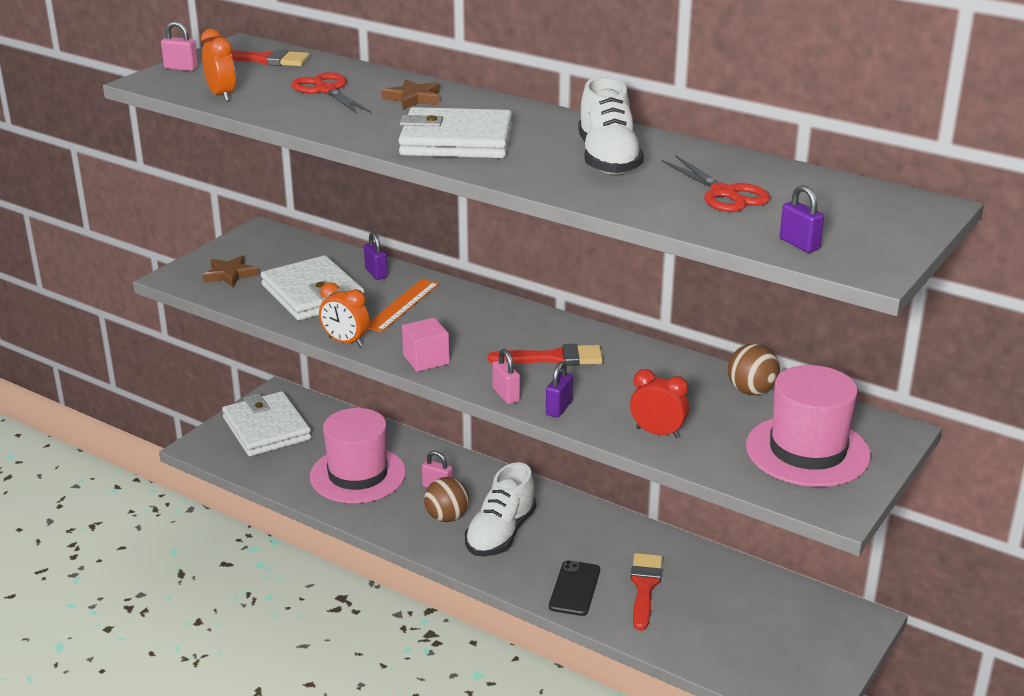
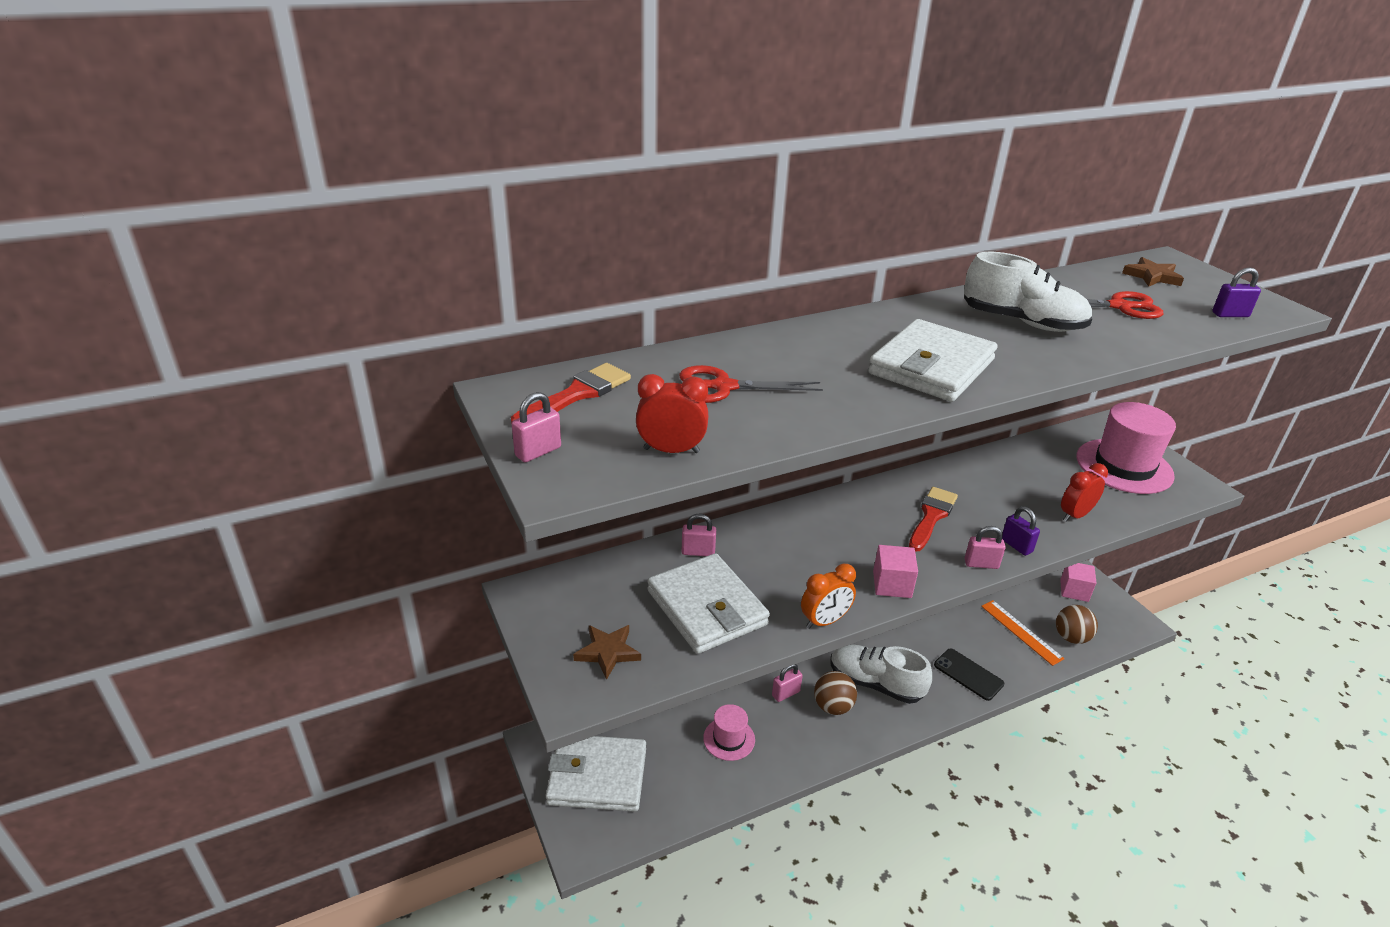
camera: 60 degrees left, 5 degrees up
orange clock [201,29,235,101] -> red clock [636,374,708,453]
white wallet [261,255,365,321] -> white wallet turned 60 degrees clockwise [647,553,770,654]
pink hat [310,408,406,503] -> pink hat [703,704,755,761], size x0.53
purple padlock [364,232,388,280] -> pink padlock [681,514,716,556]
orange ruler [368,279,439,332] -> orange ruler moved to [981,600,1064,666]
brown star [382,79,440,110] -> brown star moved to [1122,257,1184,287]
white shoe [465,462,536,556] -> white shoe turned 150 degrees clockwise [830,644,932,704]
red brush [631,553,663,631] -> none
brown ball [728,344,780,395] -> brown ball moved to [1056,605,1098,644]
none -> pink cube [1060,563,1096,602]

